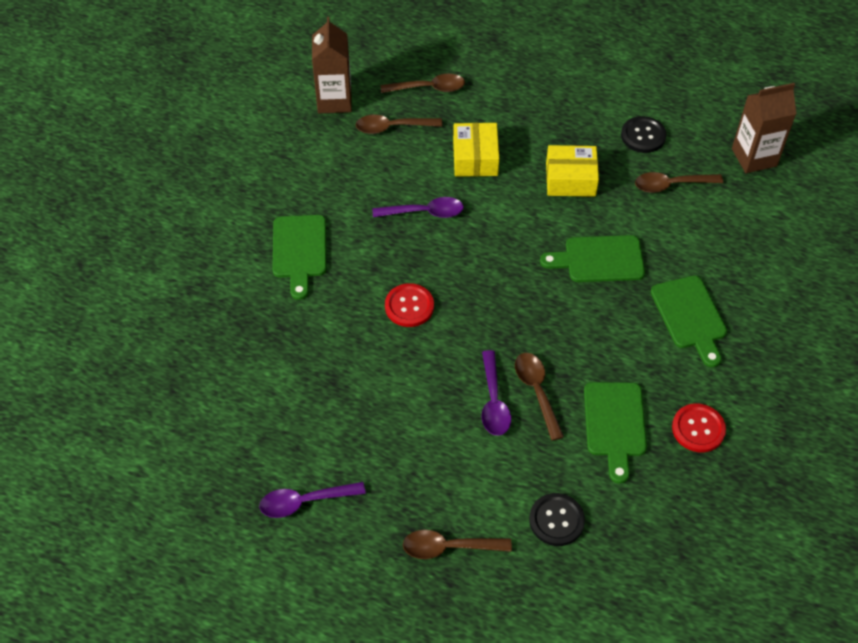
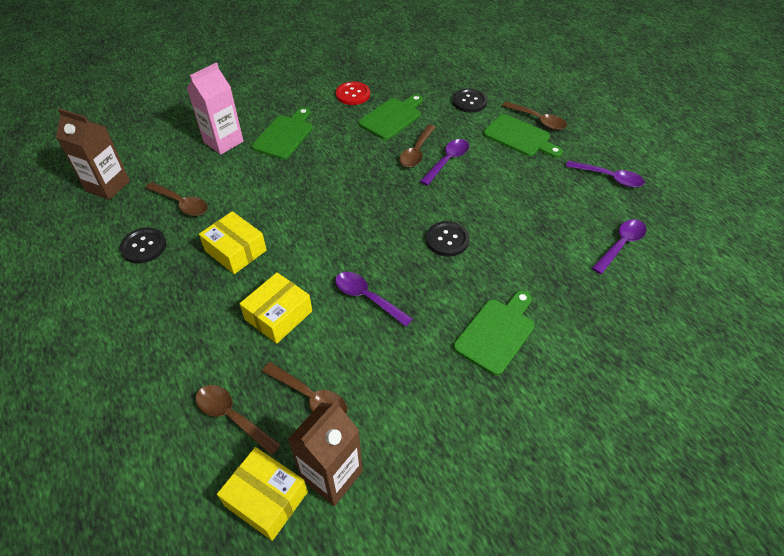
camera: 140 degrees left, 5 degrees down
red button [385,283,434,327] -> black button [426,221,470,257]
green cutting board [540,235,645,282] -> green cutting board moved to [483,114,563,158]
none -> pink carton [187,62,244,155]
none -> yellow box [217,447,308,541]
none -> purple spoon [592,219,647,274]

